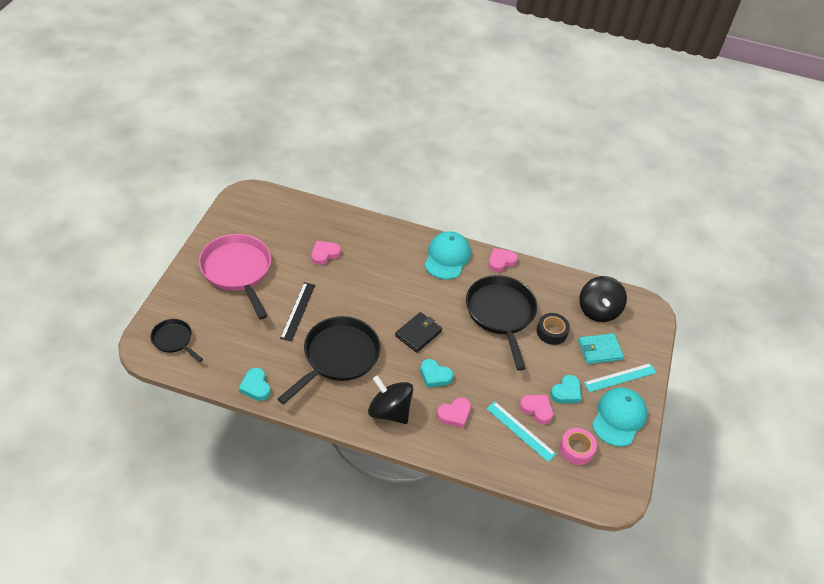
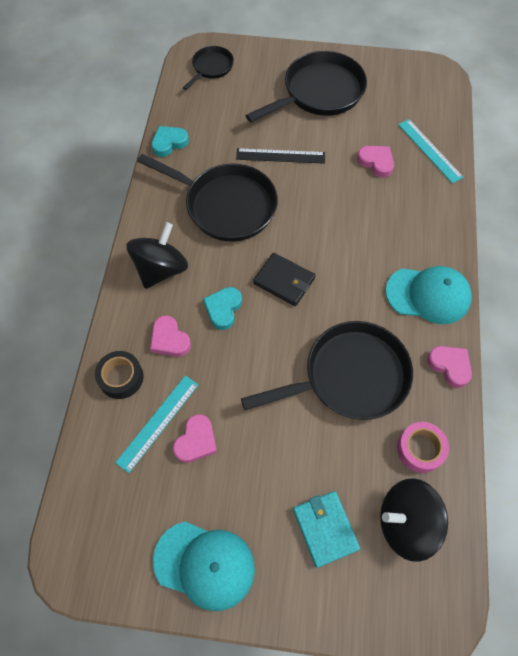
camera: 85 degrees right, 15 degrees up
pink pan [199,234,271,320] -> black pan [245,51,367,122]
black tape [537,313,570,345] -> black tape moved to [95,351,143,399]
turquoise heart [550,375,581,403] -> none
pink tape [560,428,597,465] -> pink tape moved to [397,422,449,473]
turquoise ruler [584,363,657,392] -> turquoise ruler moved to [398,119,464,184]

